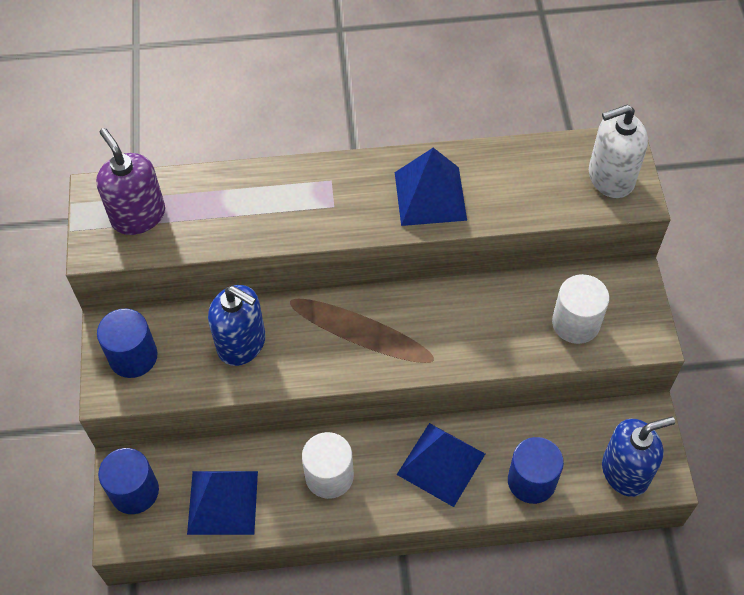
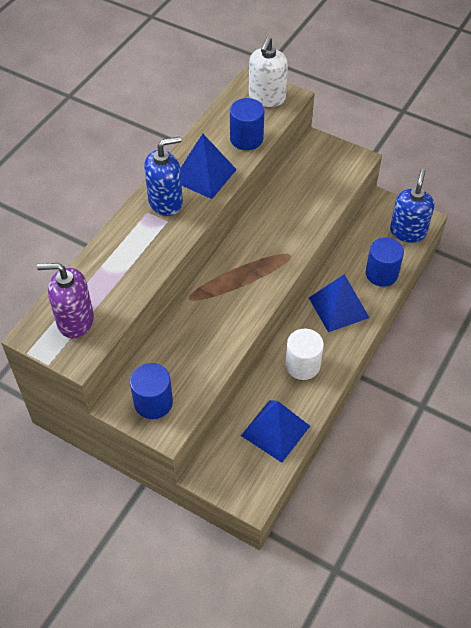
camera: 55 degrees left, 5 degrees down
blue cylinder [98,448,159,514] -> blue cylinder moved to [230,98,264,150]
blue soap dispenser [208,285,266,366] -> blue soap dispenser moved to [144,136,183,216]
white cylinder [552,274,610,344] -> none

